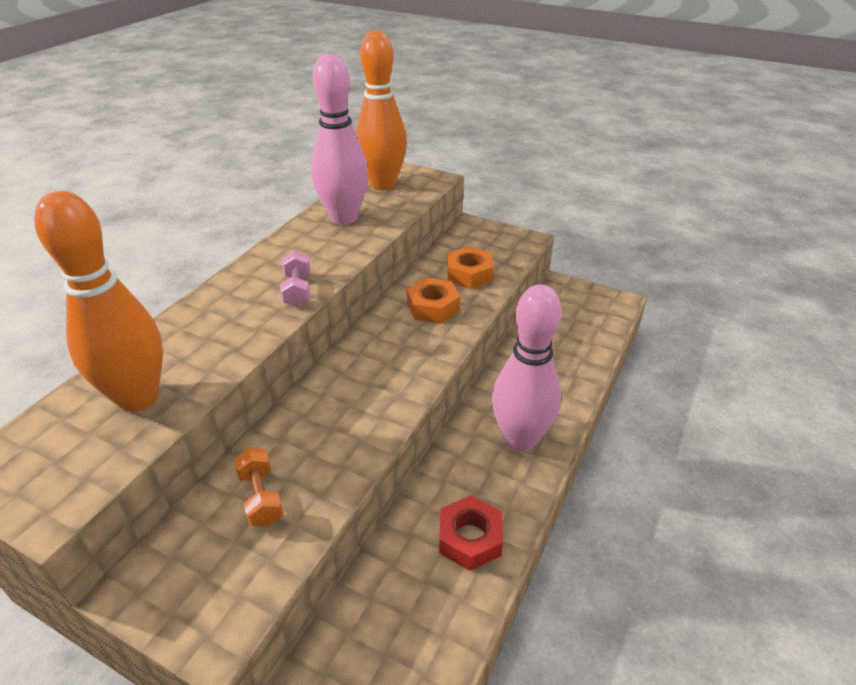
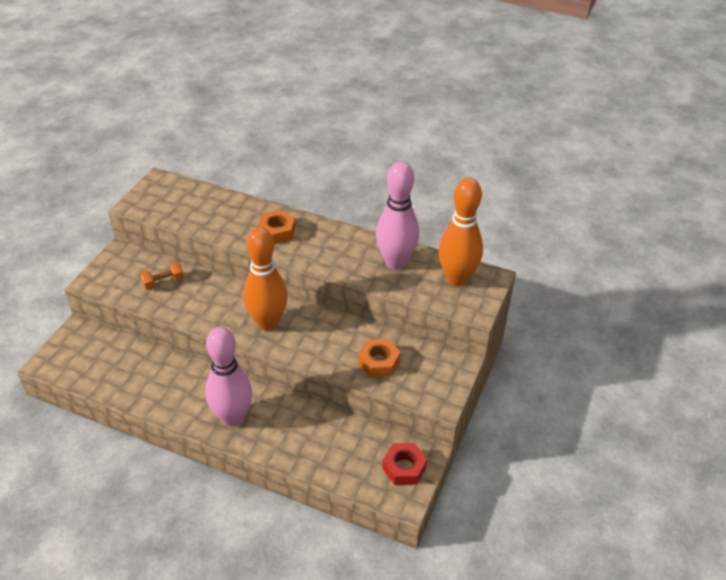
camera: 85 degrees right, 5 degrees up
orange bowling pin [34,191,163,412] -> orange bowling pin moved to [243,227,288,331]
pink dumbbell [280,251,310,307] -> none
orange nut [407,278,460,324] -> orange nut moved to [258,210,296,244]
red nut [439,495,503,571] -> red nut moved to [382,443,427,485]

